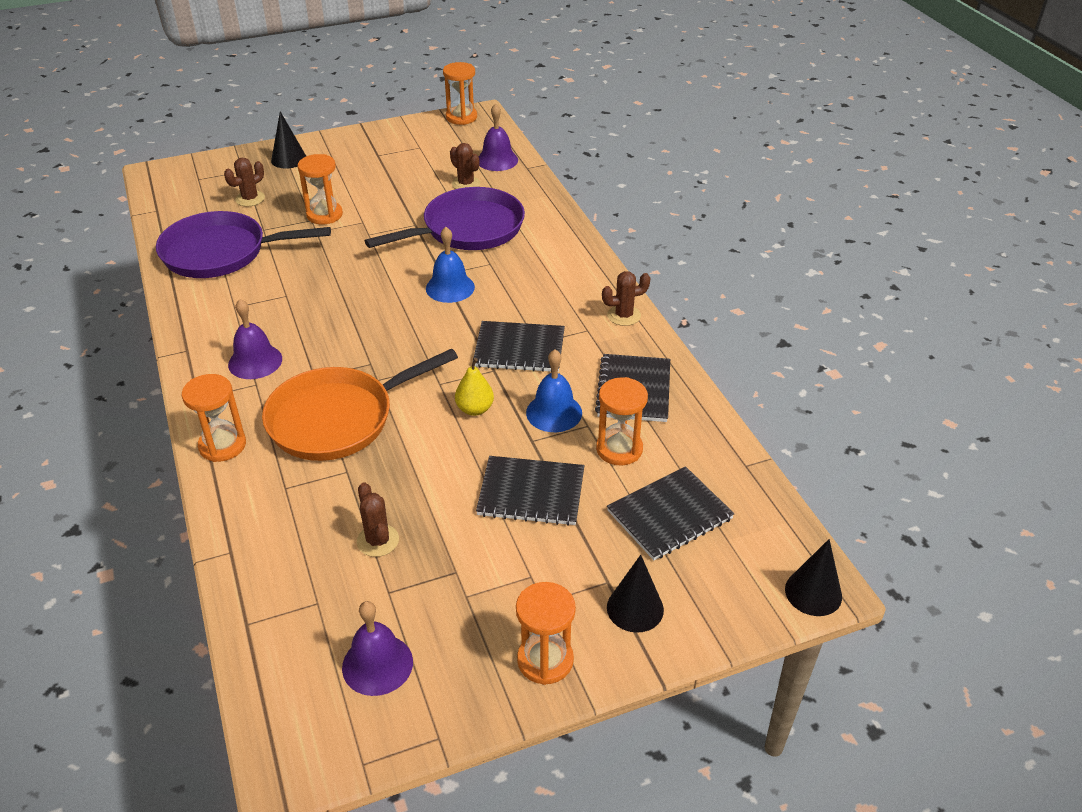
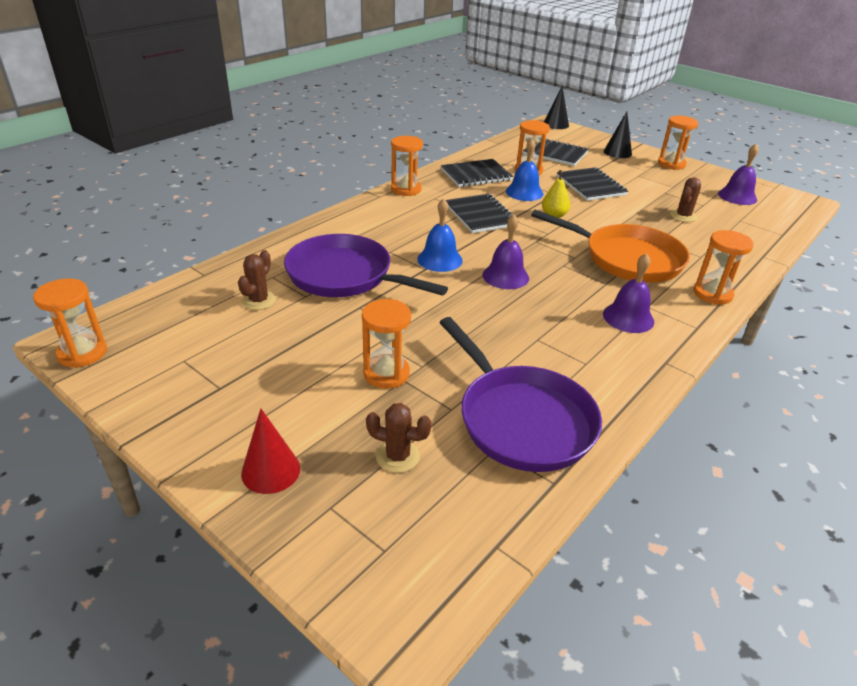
camera: 120 degrees left, 5 degrees down
black cone [271,111,306,169] -> red cone [241,409,300,494]
purple bell [478,103,518,171] -> purple bell moved to [483,214,529,289]
brown cactus [602,271,650,326] -> orange hourglass [391,136,423,196]

